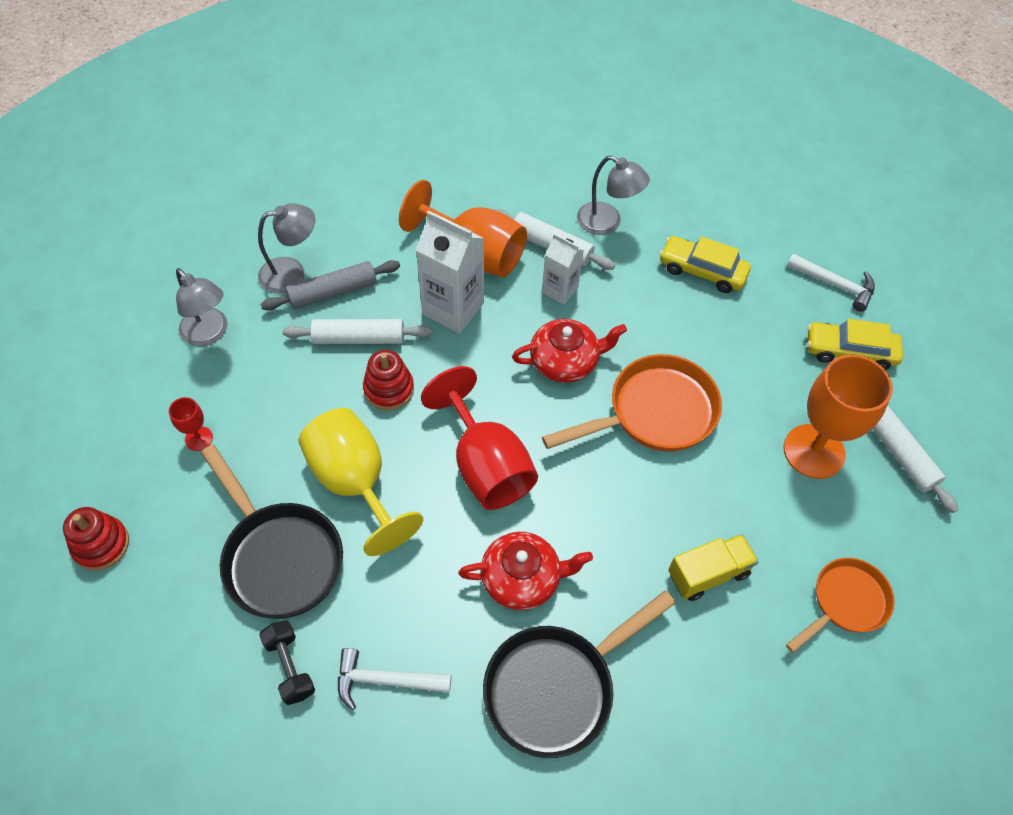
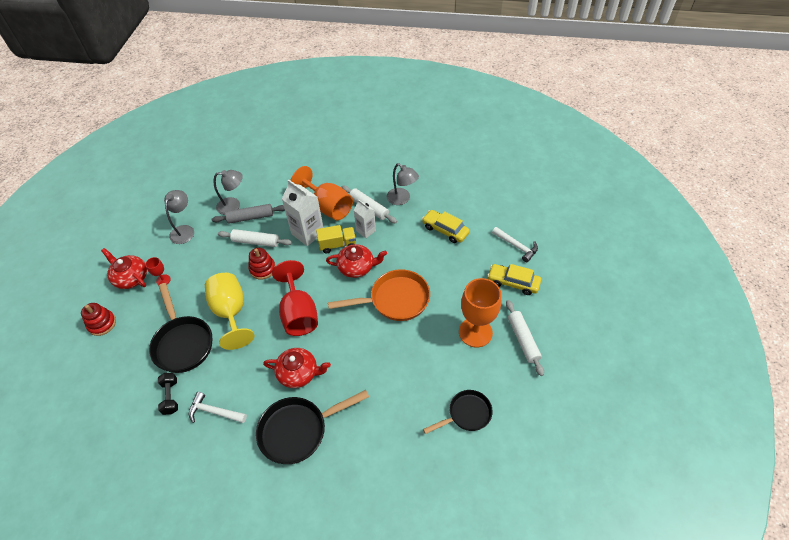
camera: 15 degrees right, 5 degrees down
grey lamp [176,268,227,346] -> grey lamp turned 135 degrees counterclockwise [164,190,194,244]
yellow truck [668,534,759,601] -> yellow truck moved to [316,225,356,254]
orange pan [786,558,895,653] -> black pan [423,390,493,434]
none -> red teapot [101,248,147,289]

